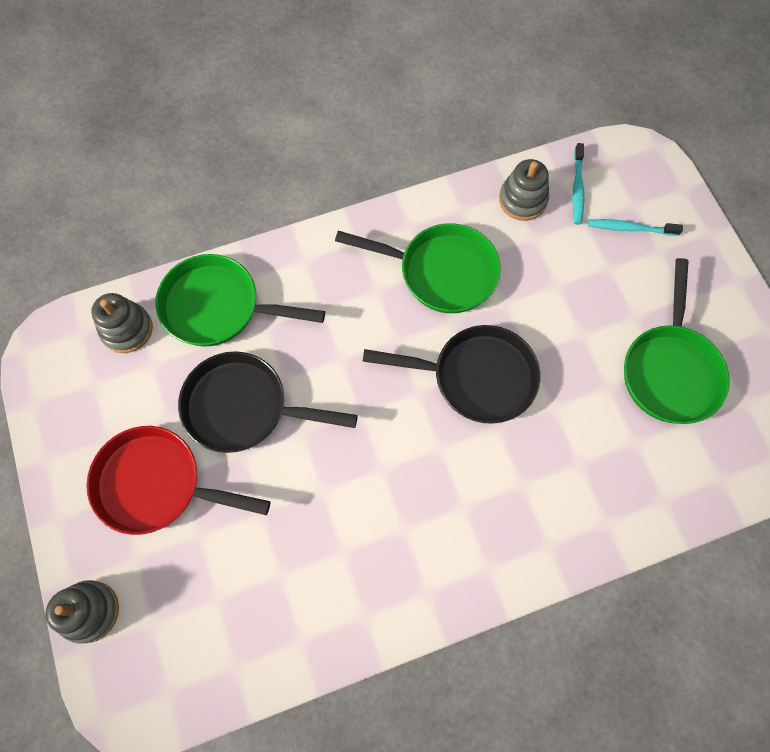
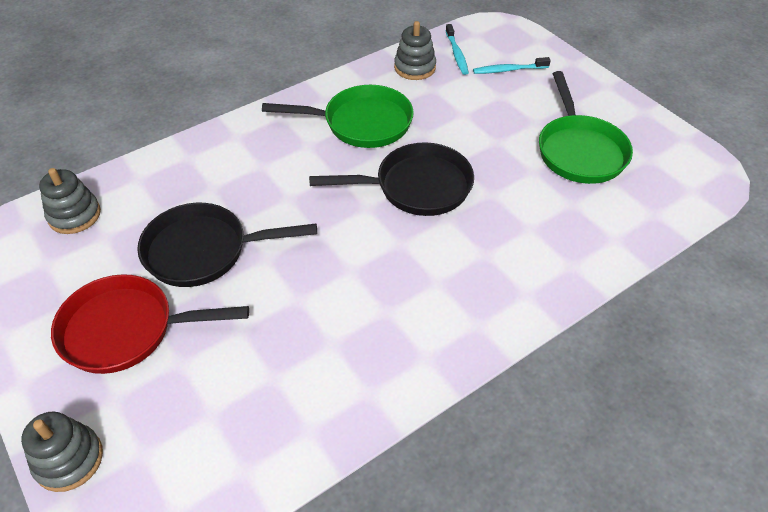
camera: 15 degrees left, 20 degrees down
green pan [155,254,325,347] -> none

